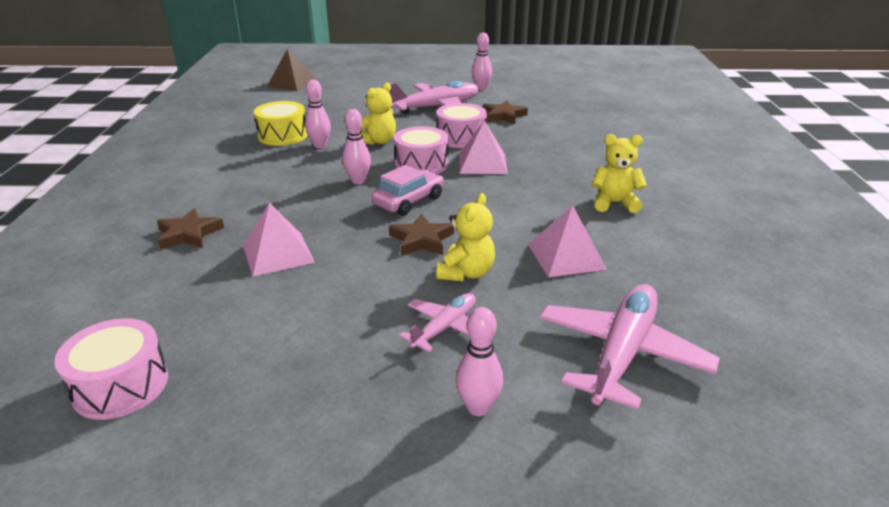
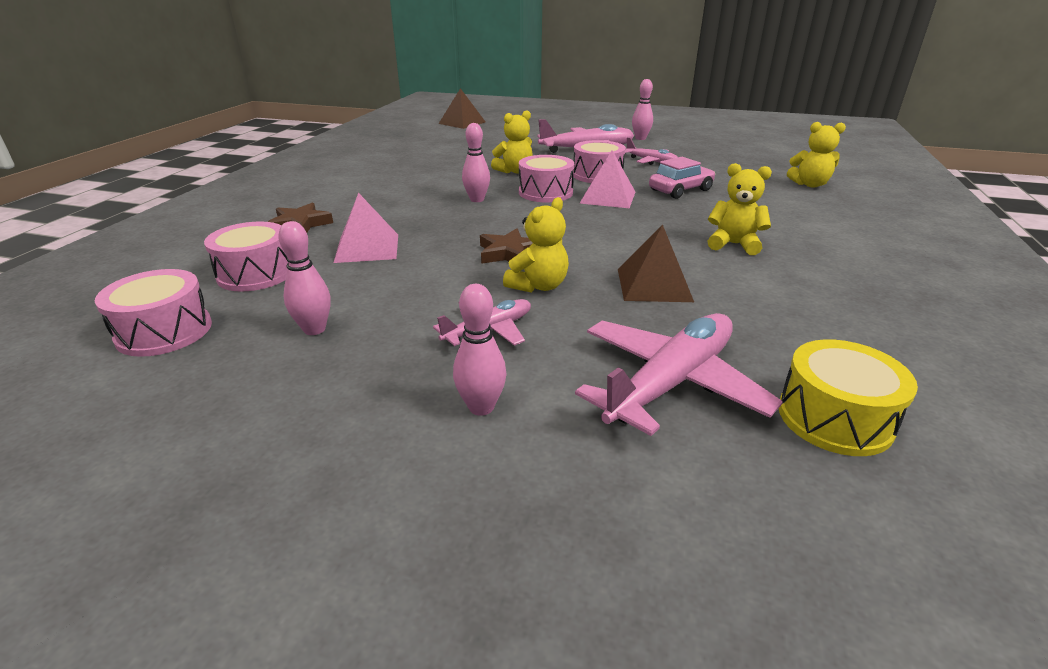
camera: 15 degrees right, 0 degrees up
yellow drum [254,101,307,146] -> yellow drum moved to [779,339,918,456]
pink bowling pin [305,80,331,148] -> pink bowling pin moved to [278,221,331,335]
pink car [372,165,444,216] -> pink car moved to [649,157,715,199]
brown star [483,100,528,124] -> pink plane [625,137,678,165]
pink pyramid [528,205,607,277] -> brown pyramid [618,224,694,302]
none -> pink drum [204,221,288,291]
none -> yellow teddy bear [787,122,846,187]

